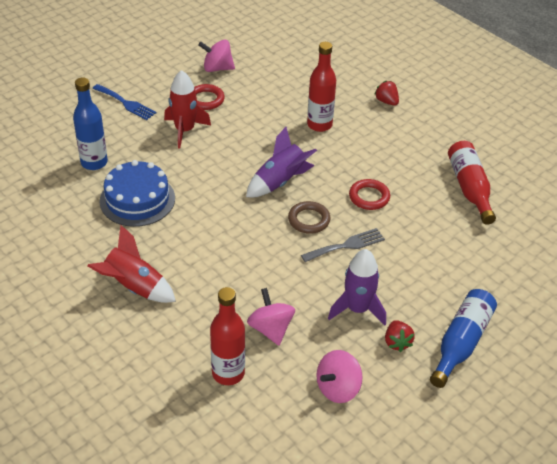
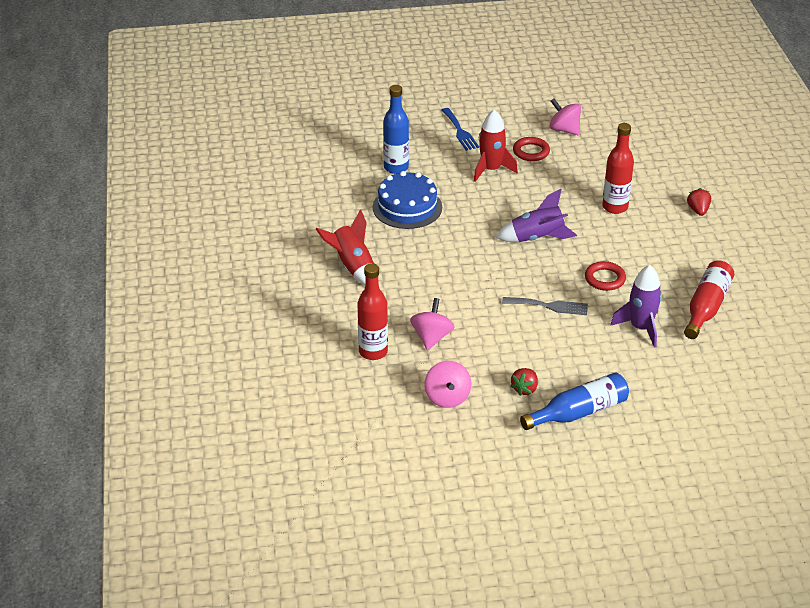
camera: 35 degrees right, 5 degrees down
brown ring [288,201,330,234] -> none
pink spinning top [316,350,363,403] -> pink spinning top turned 90 degrees counterclockwise [424,361,471,408]
purple rocket [328,249,386,325] -> purple rocket moved to [610,265,662,347]

